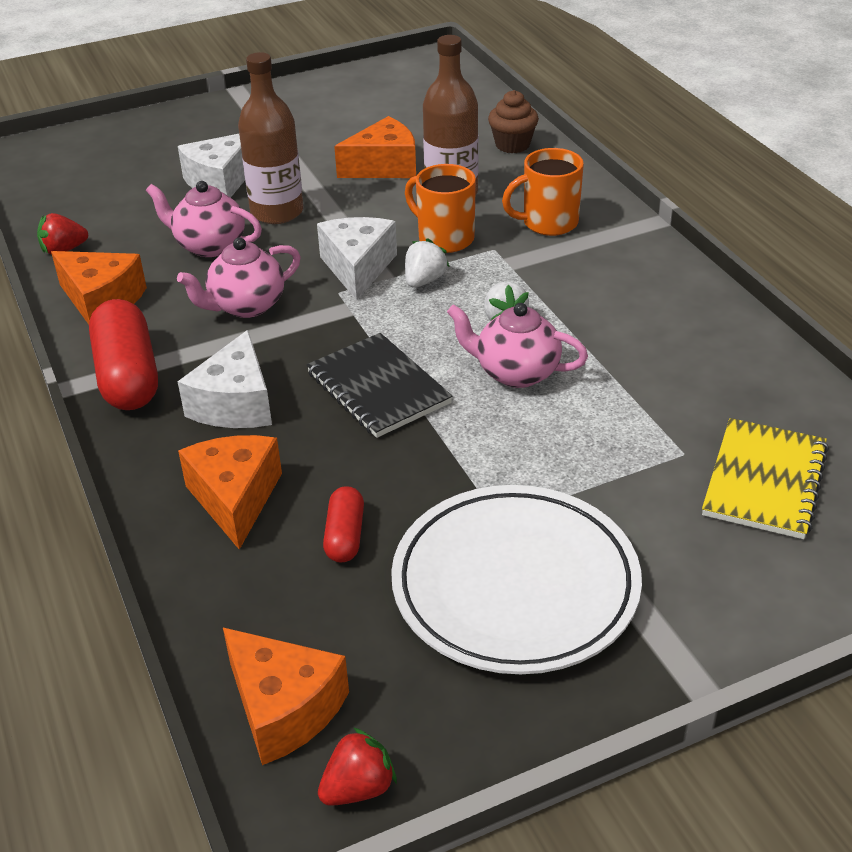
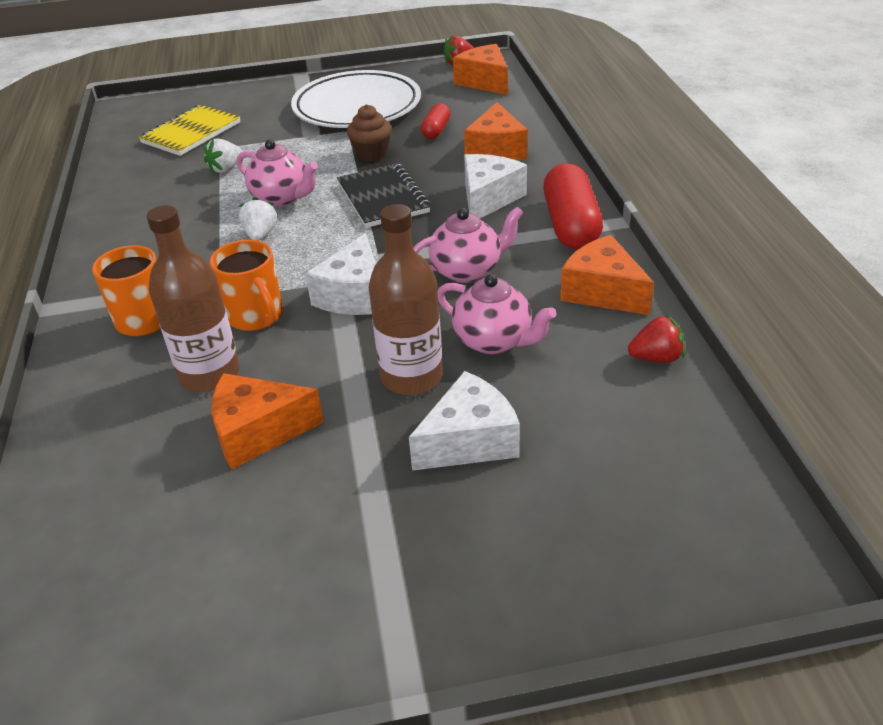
camera: 165 degrees left, 0 degrees up
white strawberry [405,238,450,288] -> white strawberry moved to [204,138,243,174]
brown cupcake [488,90,539,153] -> brown cupcake moved to [347,104,392,161]

